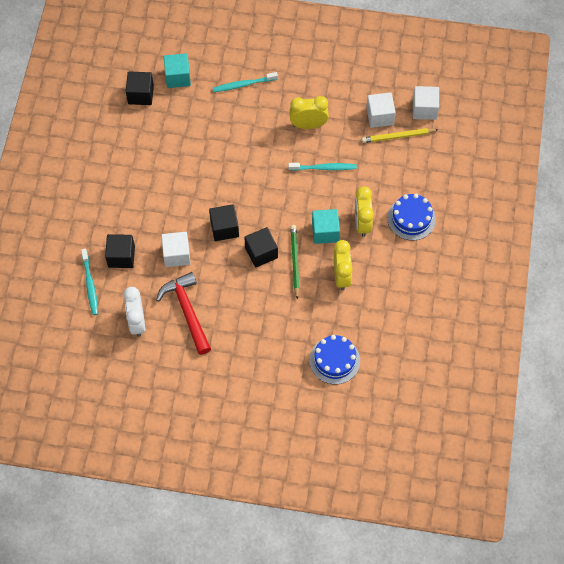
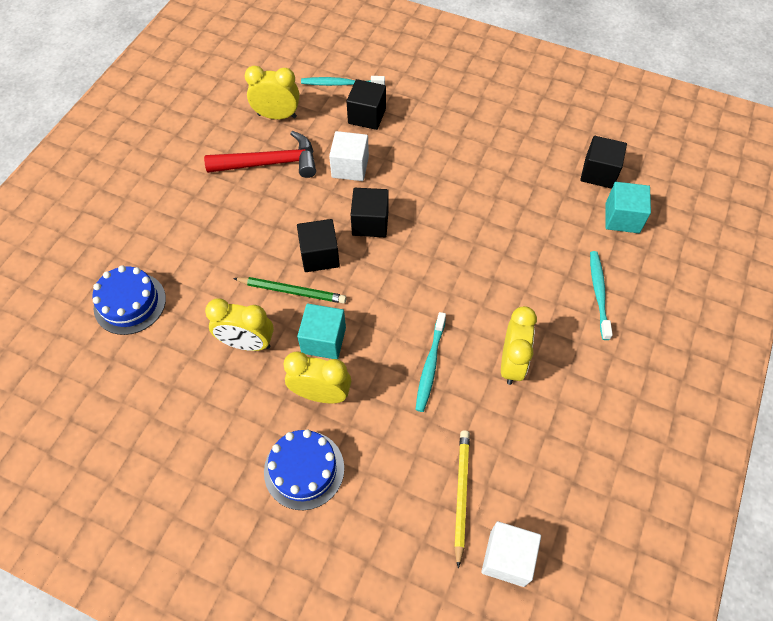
camera: 105 degrees right, 5 degrees down
white clock [123,287,145,337] -> yellow clock [245,66,300,119]
white cube [366,92,396,128] -> none

